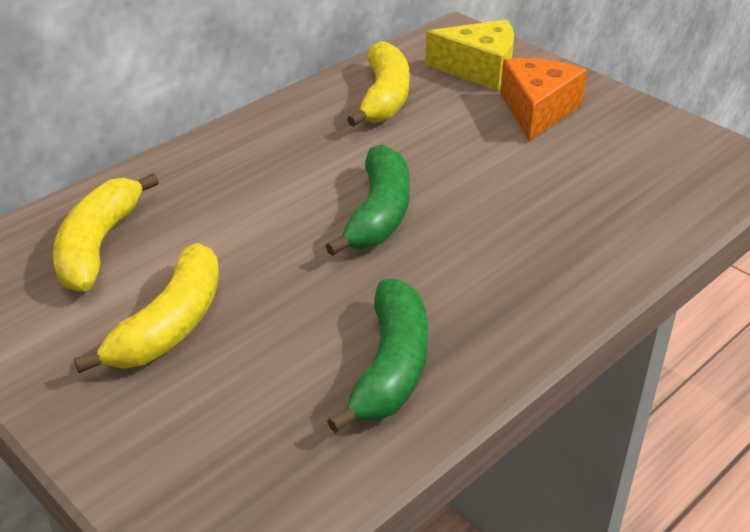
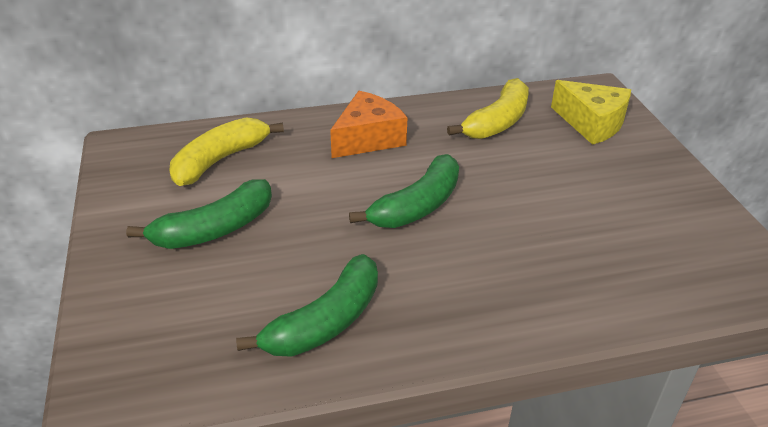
camera: 30 degrees right, 0 degrees up
yellow banana [74,243,219,373] -> green banana [126,179,272,249]
orange cheese [500,58,587,141] -> orange cheese moved to [330,91,408,158]

